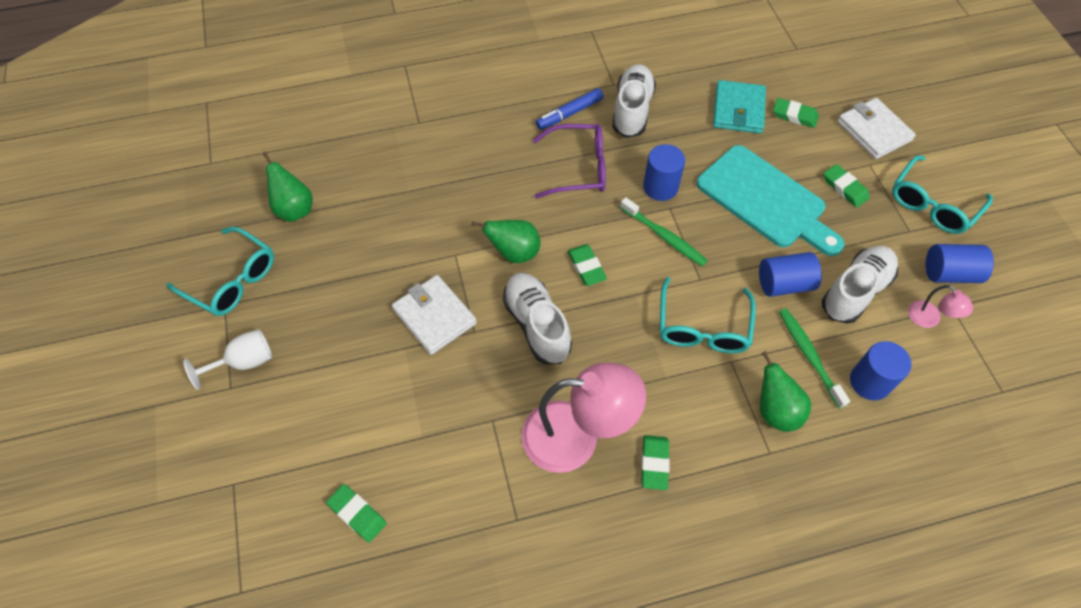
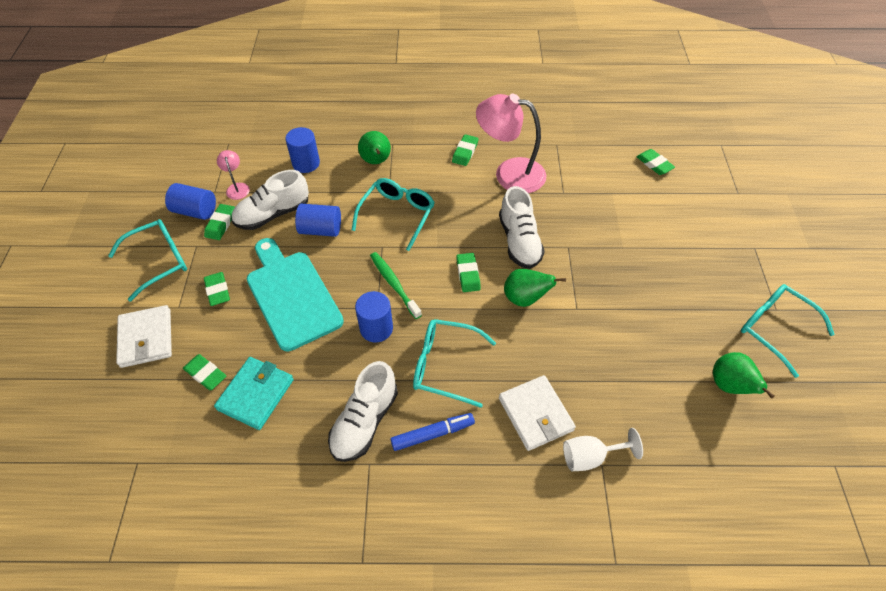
camera: 165 degrees left, 5 degrees down
white goblet [183,329,272,390] -> white goblet moved to [563,428,643,471]
white wallet [392,275,477,355] -> white wallet moved to [499,375,576,451]
purple glasses [533,124,606,199] -> turquoise glasses [413,319,496,408]
green toothbrush [779,309,850,409] -> none
none -> green eraser [204,204,235,240]

